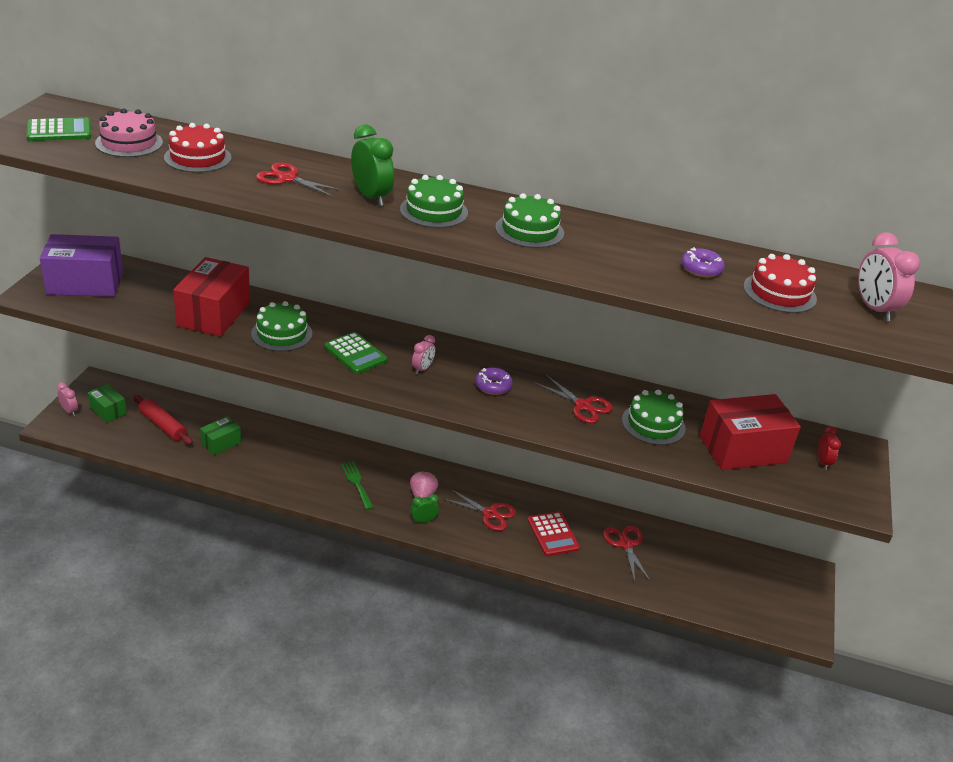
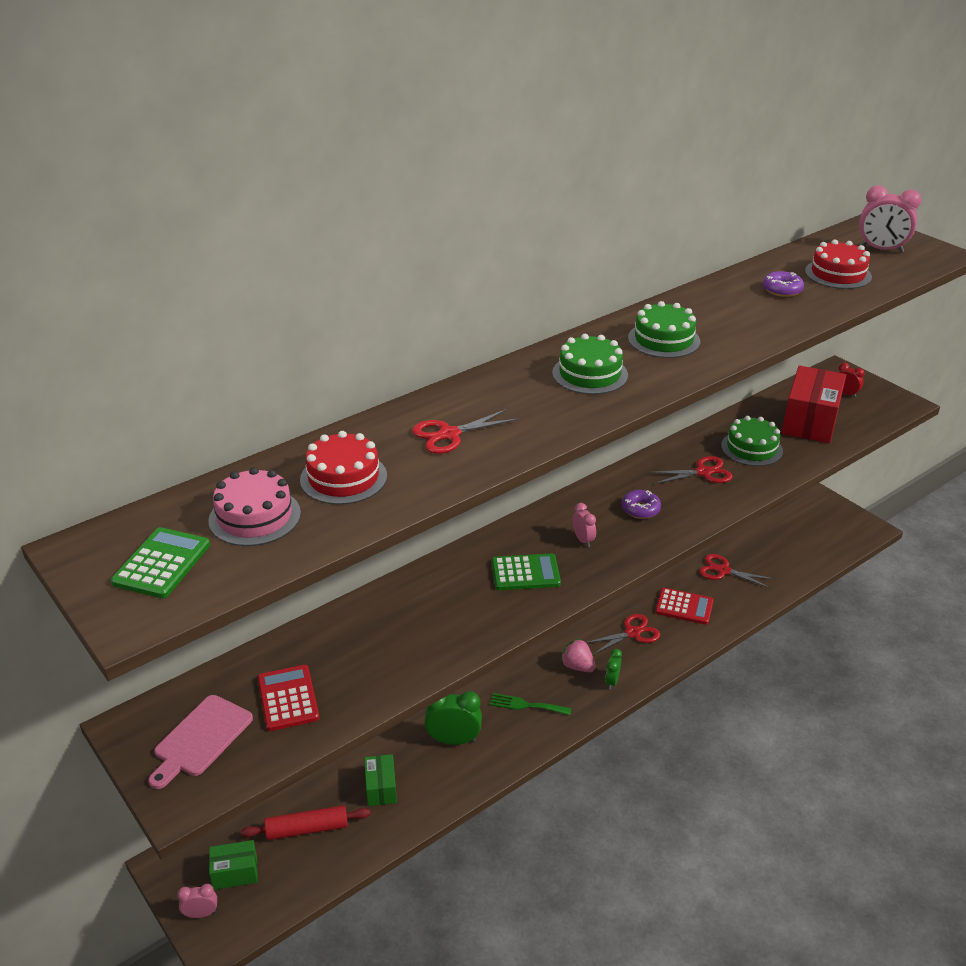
camera: 50 degrees left, 0 degrees up
purple box [40,234,123,297] -> pink cutting board [148,695,253,789]
red box [173,257,250,337] -> none
green cake [251,301,312,352] -> none
green clock [351,125,394,206] -> green clock moved to [424,691,482,745]
none -> red calculator [257,665,319,731]

